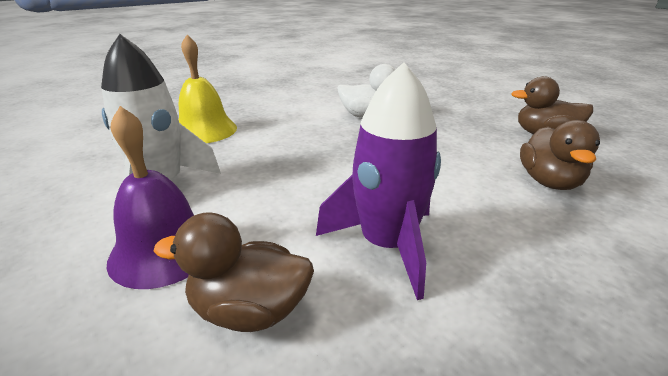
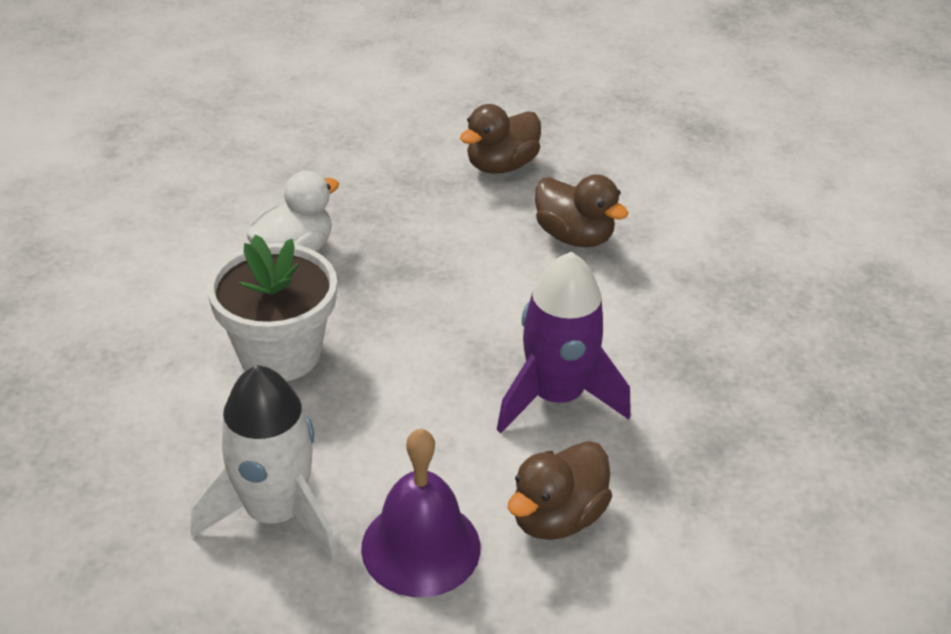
camera: 55 degrees left, 10 degrees up
yellow bell [179,35,237,143] -> none
none -> white flower pot [207,235,337,381]

